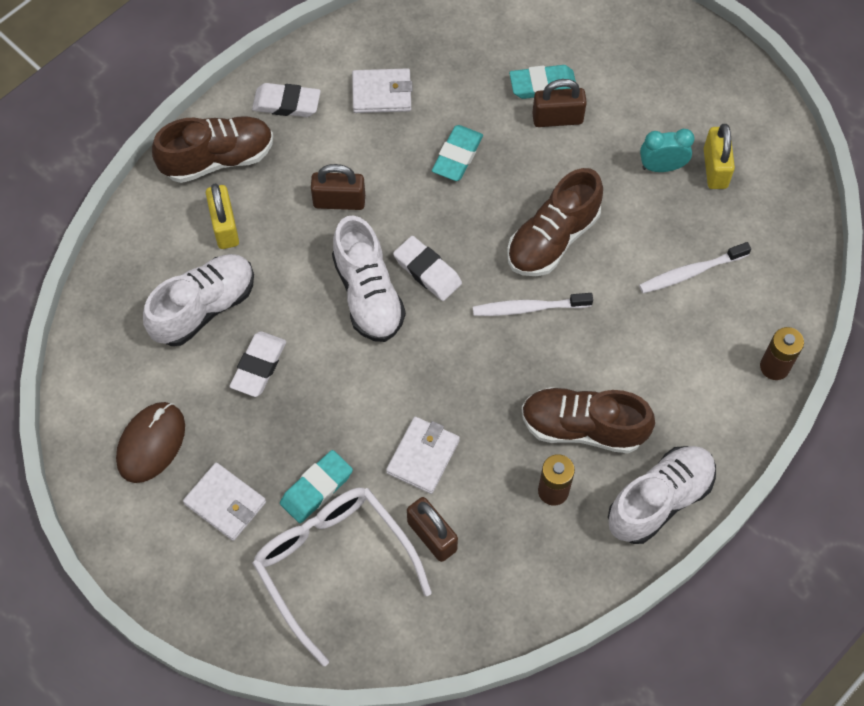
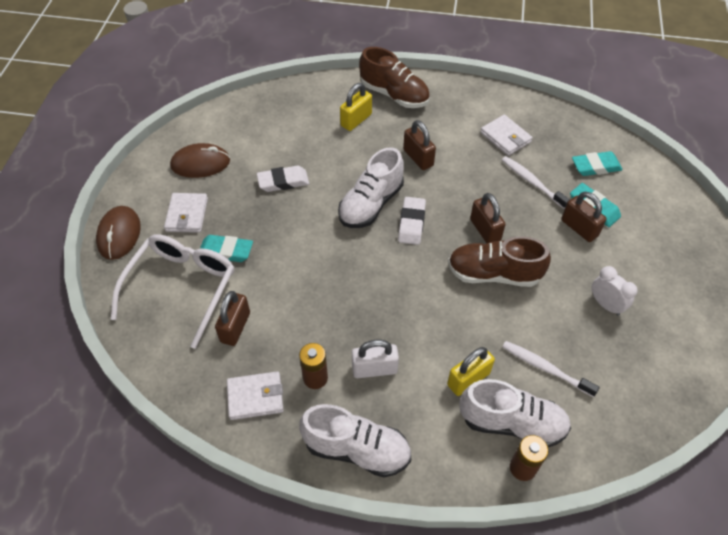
camera: 55 degrees right, 10 degrees down
white shoe [143,254,254,346] -> white shoe moved to [459,379,571,447]
white eraser [252,83,321,117] -> none
white wallet [386,417,460,494] -> white wallet moved to [227,371,284,420]
turquoise eraser [432,125,483,181] -> turquoise eraser moved to [572,151,622,176]
white toothbrush [473,293,593,316] -> white toothbrush moved to [502,156,570,209]
brown shoe [522,387,655,453] -> white padlock [352,340,399,378]
turquoise clock [640,129,694,172] -> white clock [592,266,638,316]
yellow padlock [704,124,735,189] -> yellow padlock moved to [447,347,495,396]
none -> brown mouse [96,206,141,260]
none -> brown padlock [470,193,506,243]

